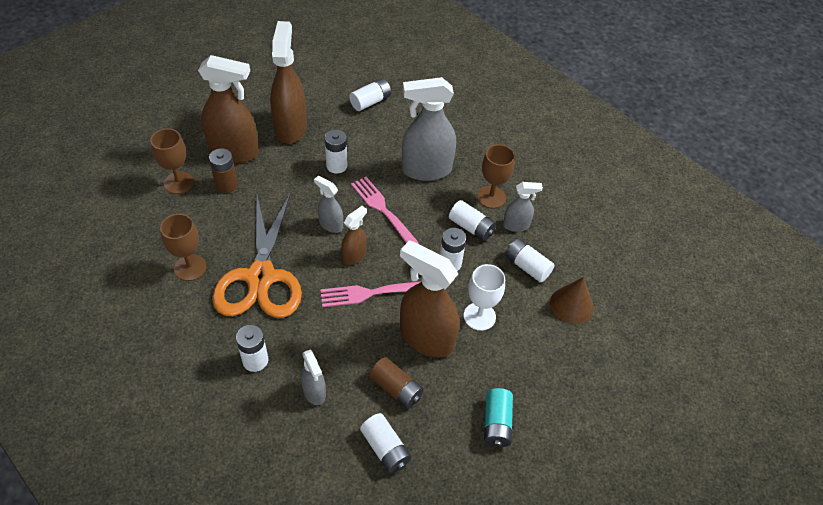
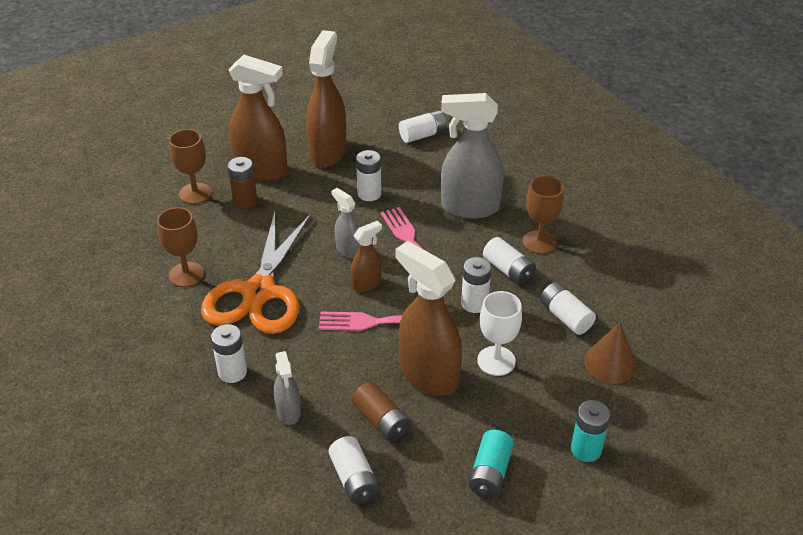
camera: 15 degrees right, 10 degrees down
grey spray bottle [503,182,543,232] -> none
none -> turquoise battery [571,400,610,462]

